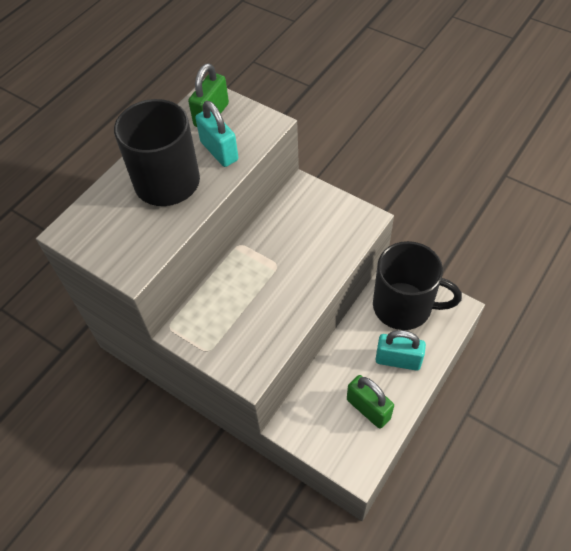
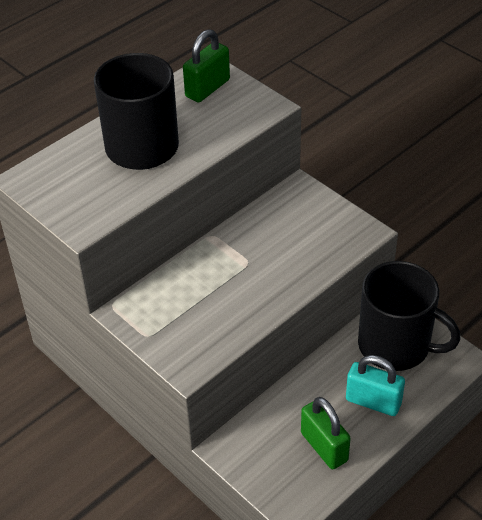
camera: 10 degrees right, 10 degrees down
turquoise padlock [195,101,238,167] -> none

